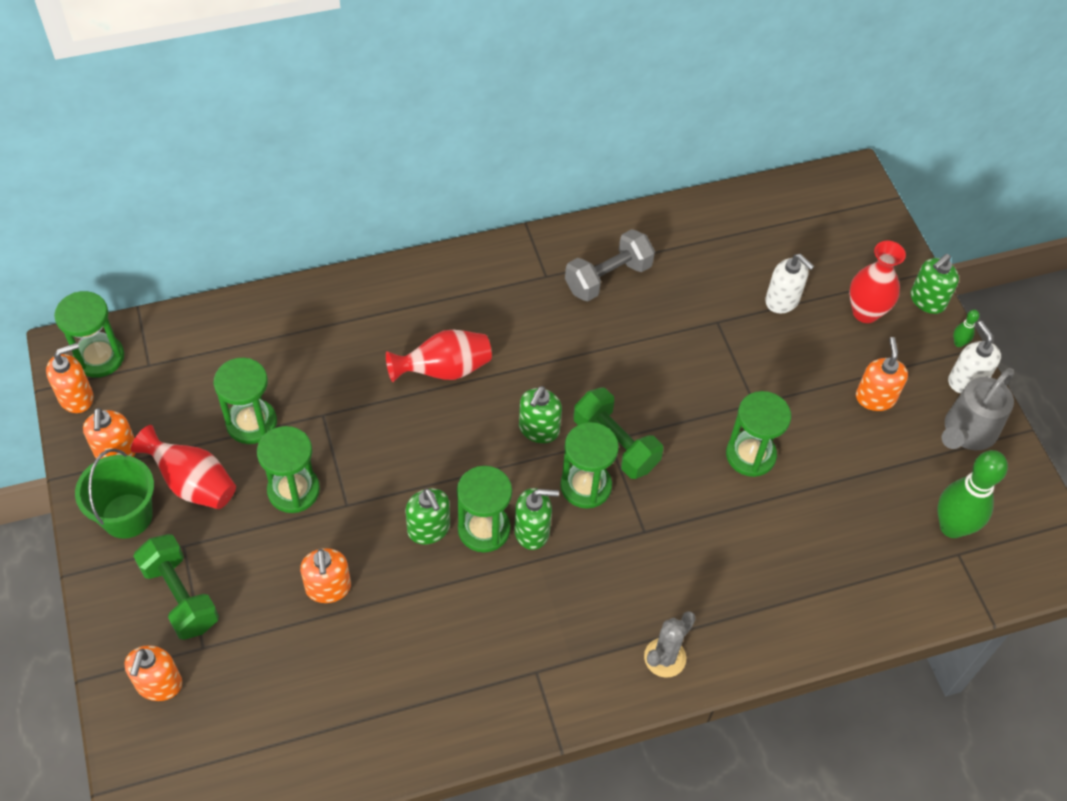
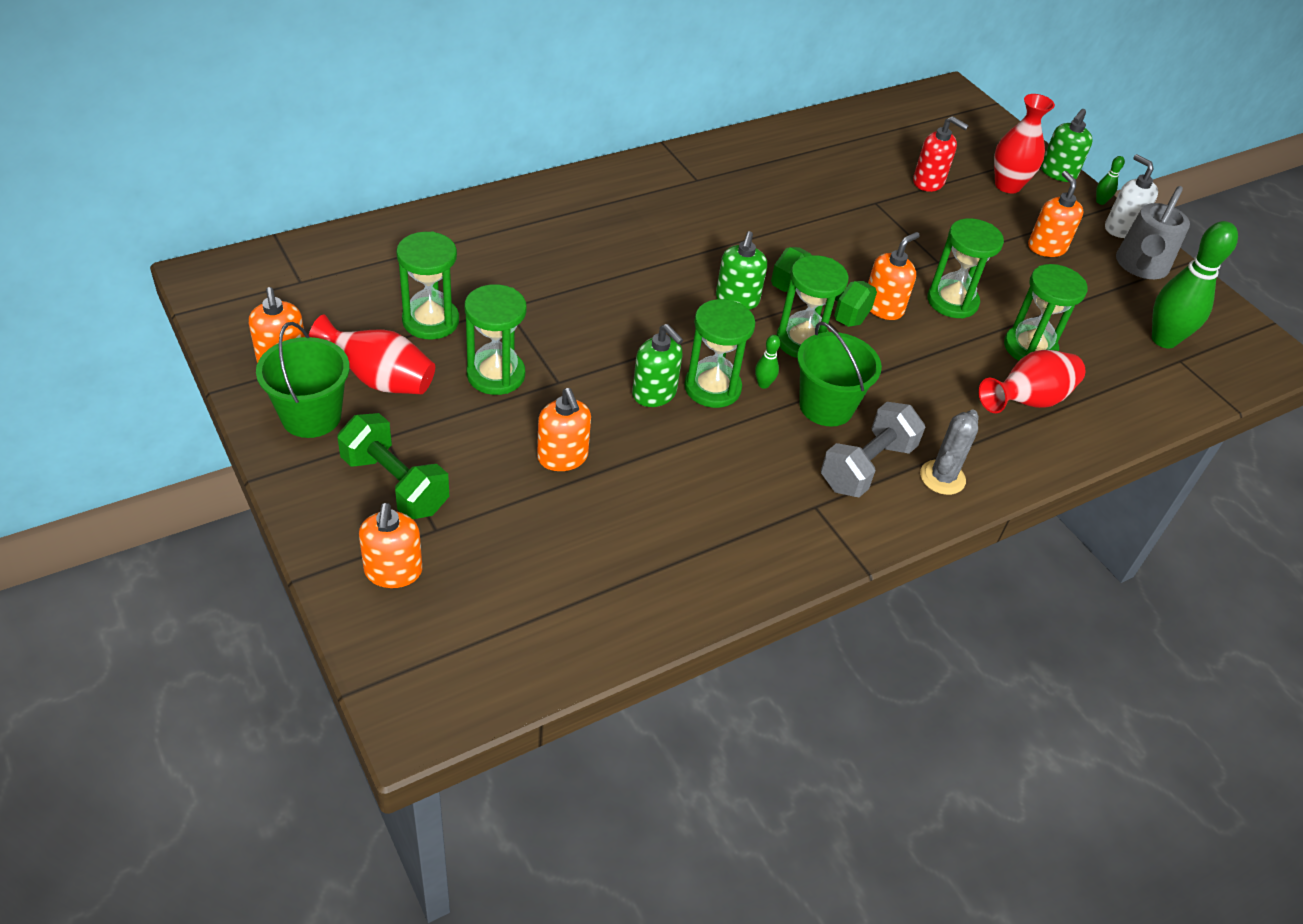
camera: 15 degrees left, 10 degrees down
orange soap dispenser [46,343,94,413] -> orange soap dispenser moved to [868,232,920,320]
green hourglass [54,291,124,378] -> green hourglass moved to [1004,264,1088,361]
red vase [386,330,492,382] -> red vase moved to [979,350,1085,413]
green soap dispenser [514,488,559,550] -> green bowling pin [755,335,780,389]
grey dumbbell [565,229,655,302] -> grey dumbbell moved to [821,402,925,497]
white soap dispenser [765,254,814,314] -> red soap dispenser [913,116,969,192]
none -> green bucket [797,322,882,427]

